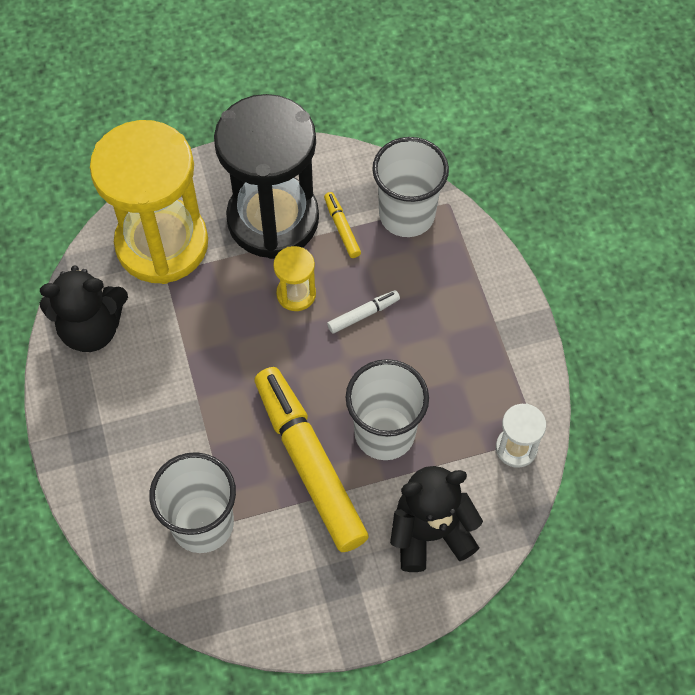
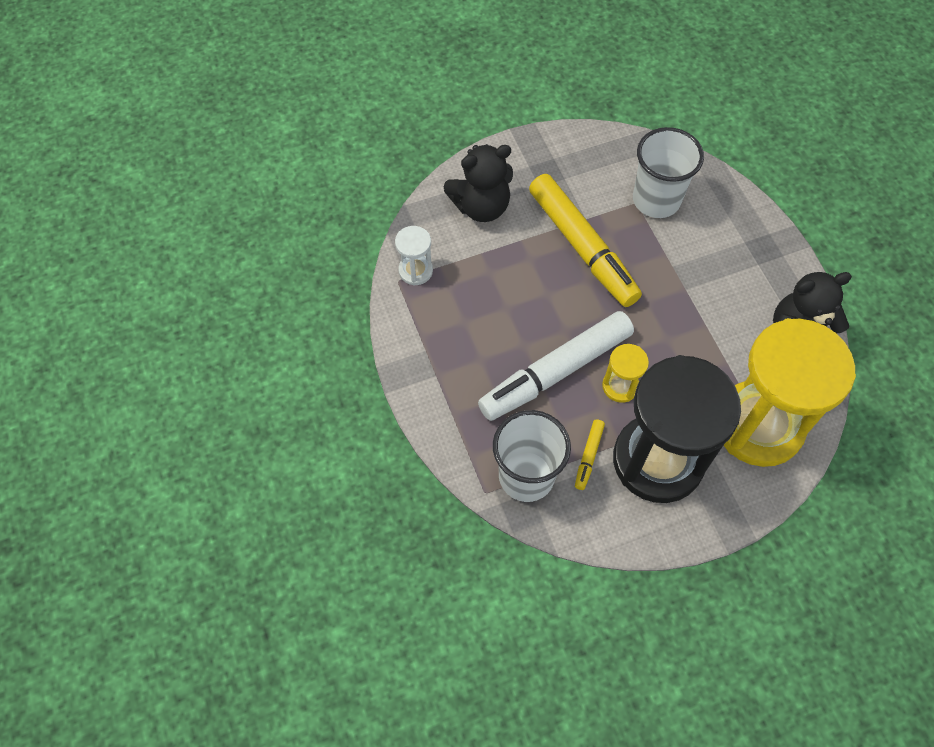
camera: 175 degrees right, 0 degrees up
yellow marker [324,192,361,258] -> yellow marker turned 45 degrees clockwise [575,419,605,490]
white marker [327,290,400,334] -> white marker [478,311,634,421], size x2.45
white cup [346,359,429,460] -> none

